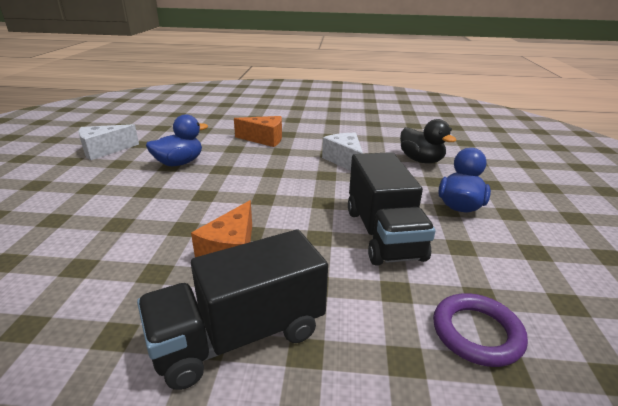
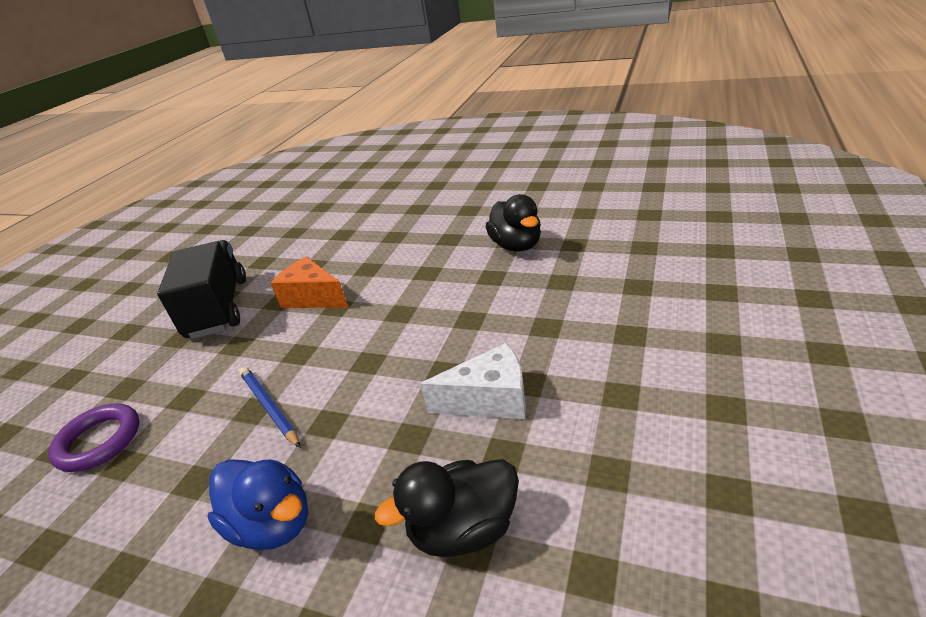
camera: 110 degrees right, 5 degrees up
white cheese [78,124,139,160] -> none
blue duck [146,114,208,166] -> black duck [486,194,541,251]
orange cheese [234,116,282,147] -> none
black truck [348,152,436,266] -> blue pencil [239,367,300,448]

